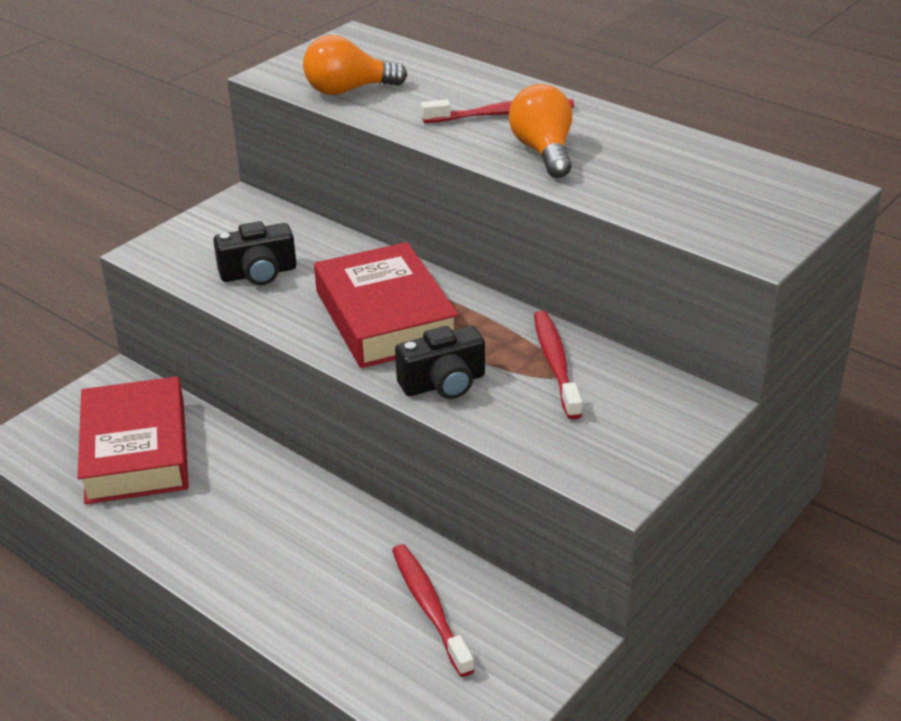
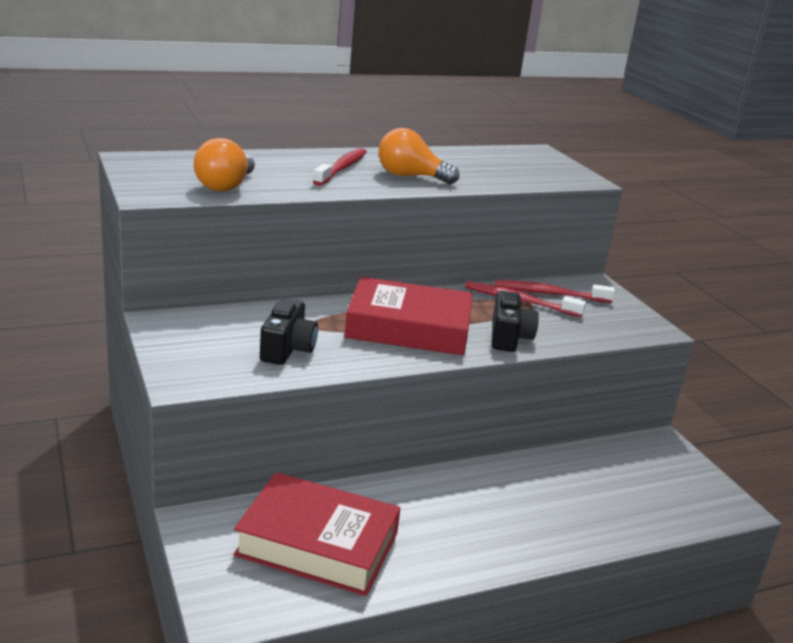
camera: 65 degrees left, 10 degrees down
red toothbrush [392,544,474,677] -> red toothbrush moved to [495,280,615,303]

